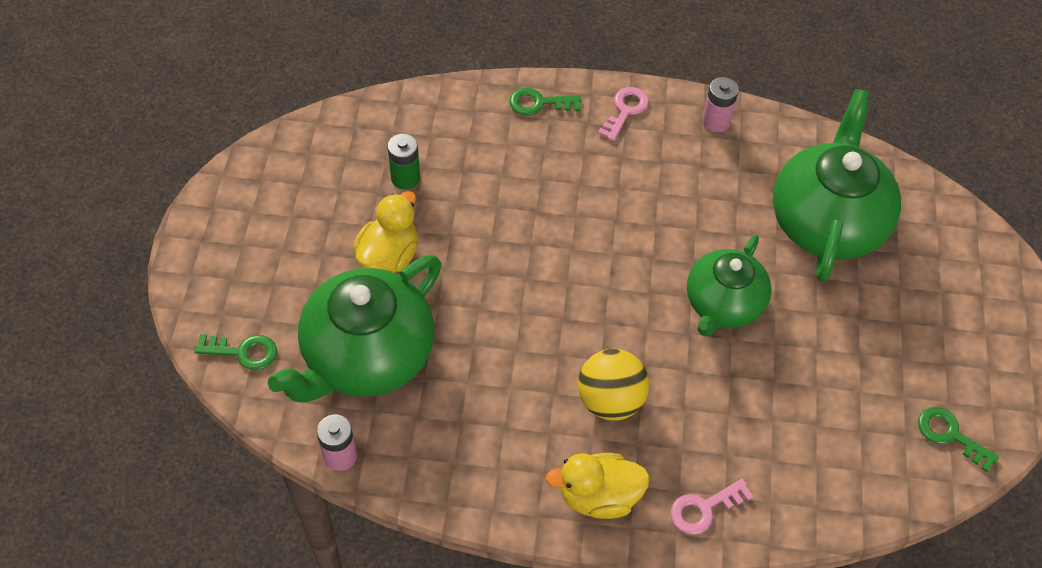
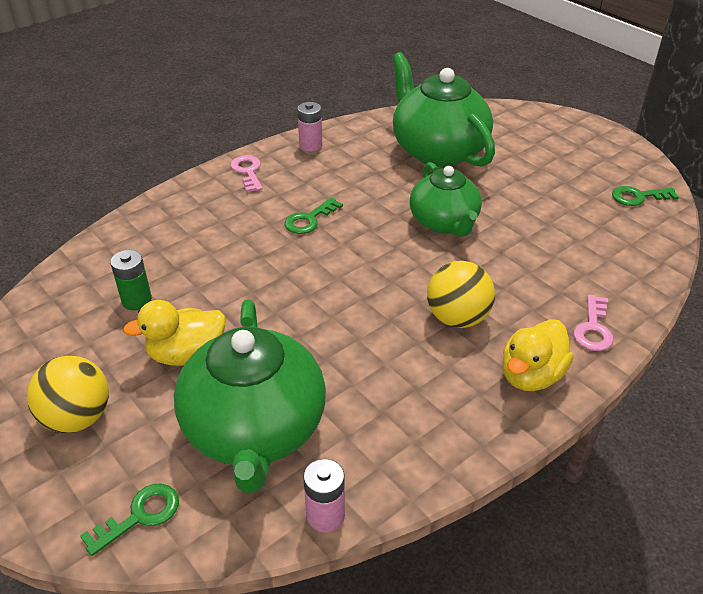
camera: 45 degrees left, 15 degrees down
yellow duck [353,191,418,273] -> yellow duck turned 90 degrees counterclockwise [123,300,226,366]
green key [509,88,581,115] -> green key moved to [285,197,343,234]
none -> yellow ball [27,356,109,433]

